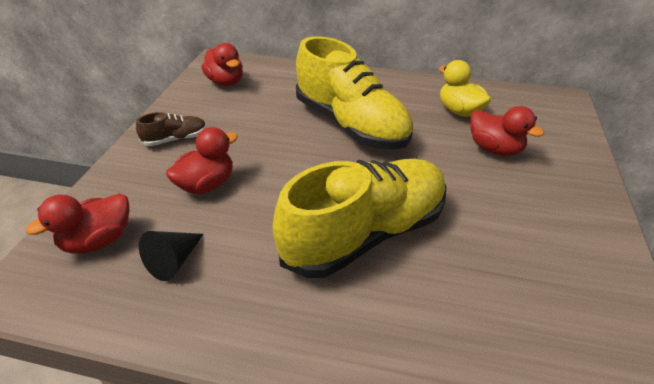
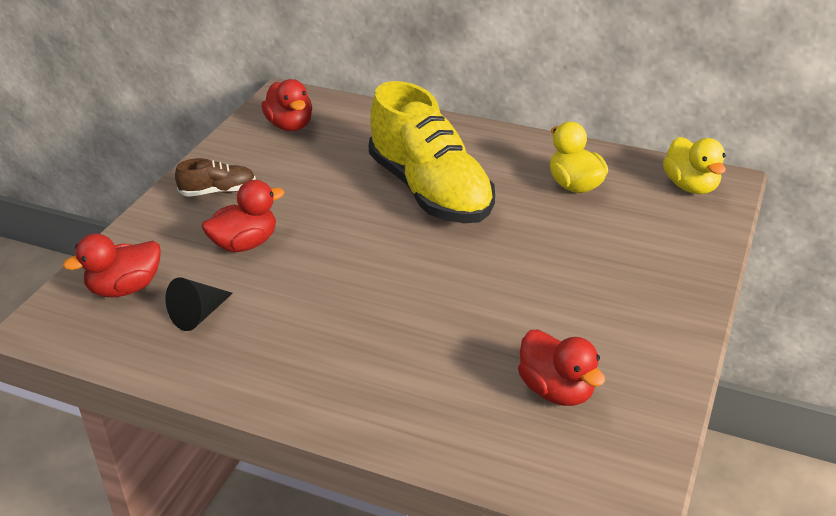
camera: 10 degrees right, 5 degrees down
yellow shoe [273,159,446,278] -> none
red duck [470,106,544,156] -> red duck moved to [518,329,605,406]
none -> yellow duck [663,137,726,194]

